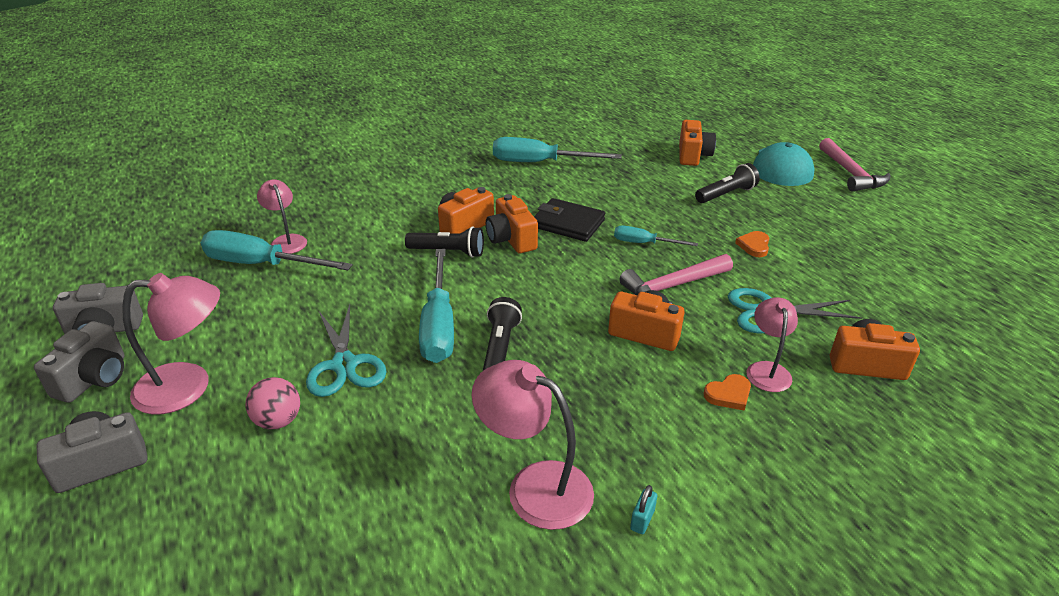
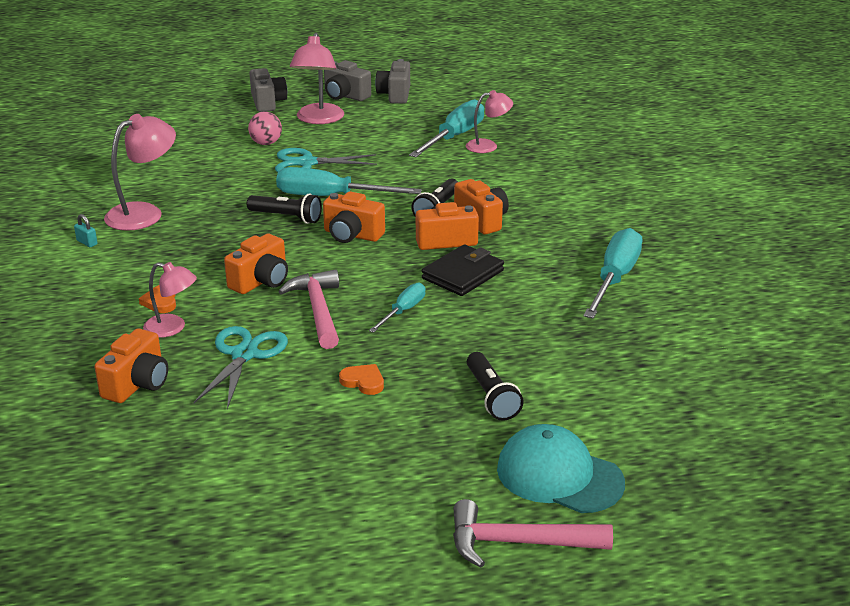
camera: 105 degrees right, 5 degrees down
orange camera [679,120,716,166] -> orange camera moved to [323,191,385,243]

